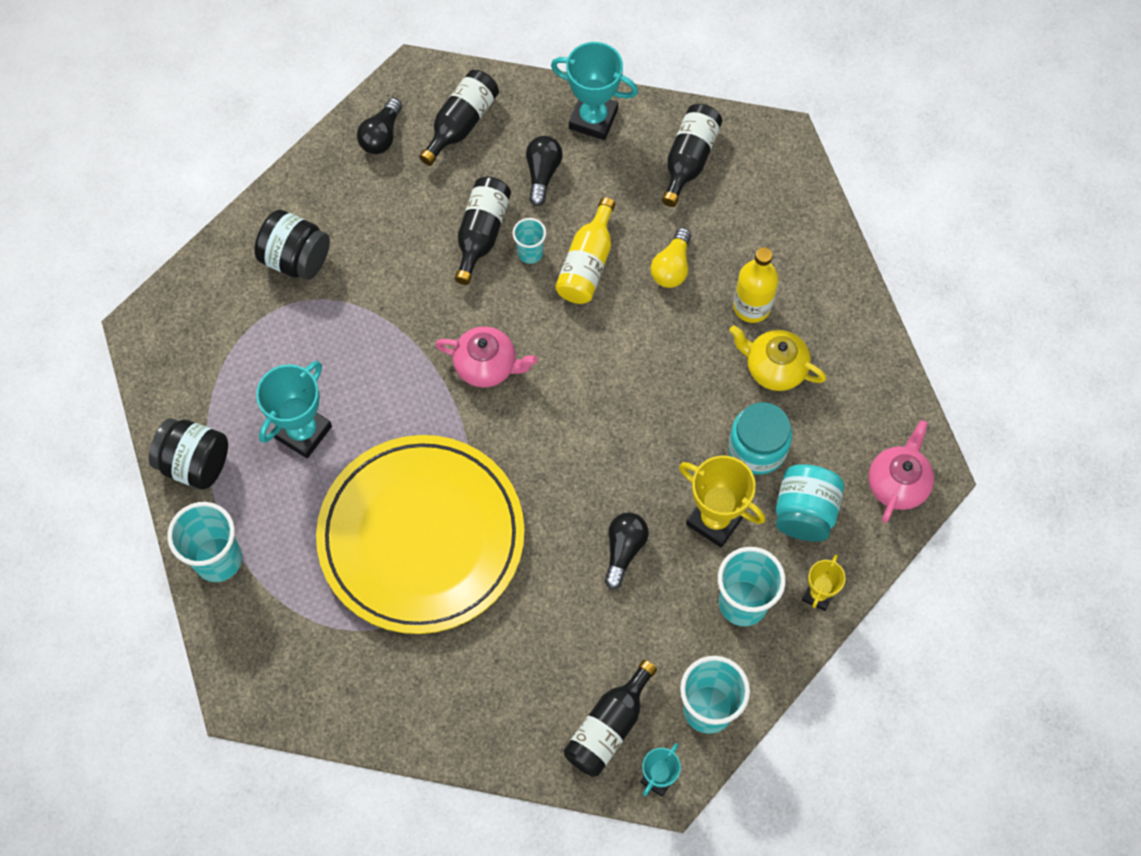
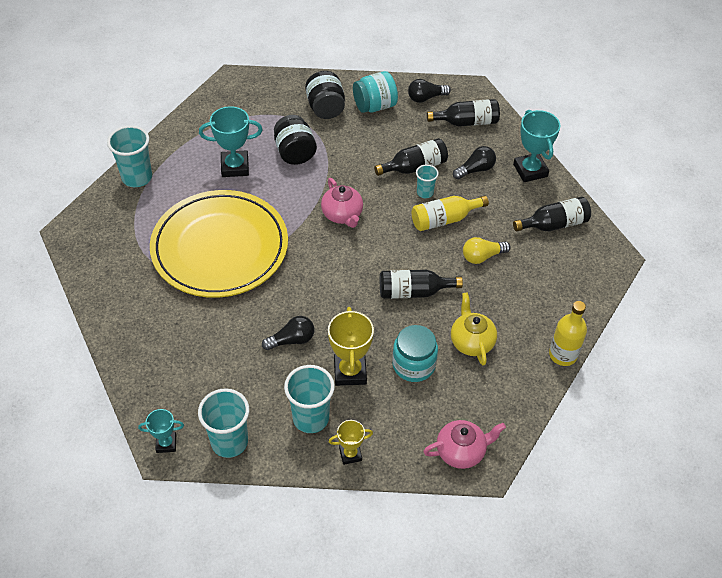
camera: 50 degrees right, 15 degrees down
black jar [149,418,228,490] -> black jar moved to [274,115,317,165]
black bottle [564,660,657,777] -> black bottle moved to [380,270,463,299]
yellow bottle [733,247,778,323] -> yellow bottle moved to [549,301,587,366]
turquoise jar [776,464,844,542] -> turquoise jar moved to [353,71,398,113]

